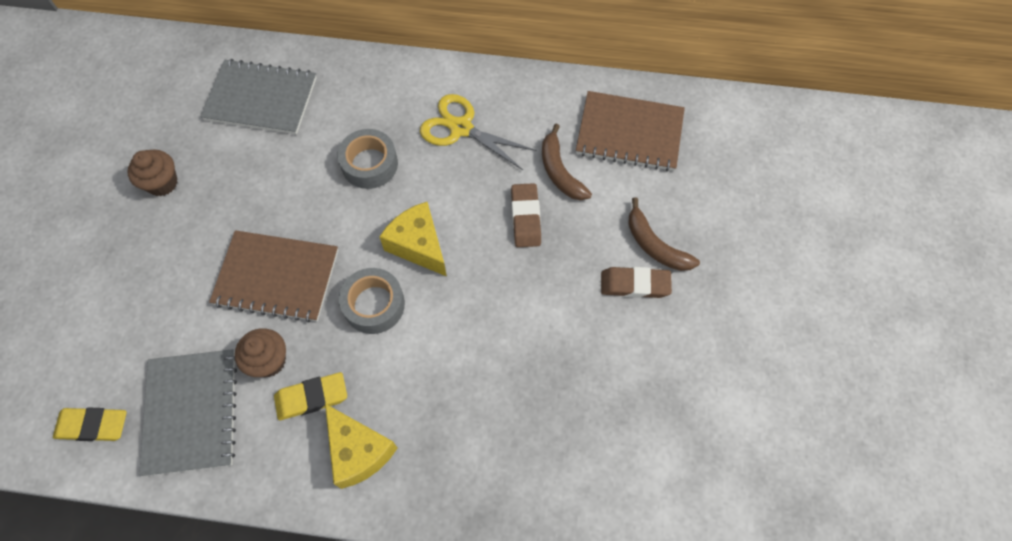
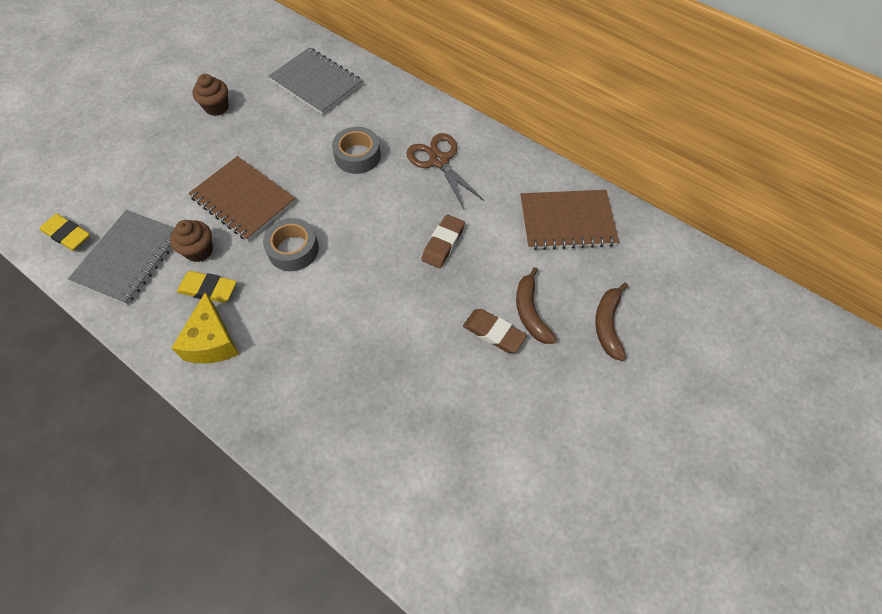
camera: 30 degrees right, 5 degrees down
yellow cheese [379,202,447,276] -> none
yellow scissors [420,94,537,170] -> brown scissors [406,133,484,209]
brown banana [542,124,592,200] -> brown banana moved to [595,283,628,361]
brown notebook [576,91,685,171] -> brown notebook turned 45 degrees counterclockwise [520,190,619,250]

